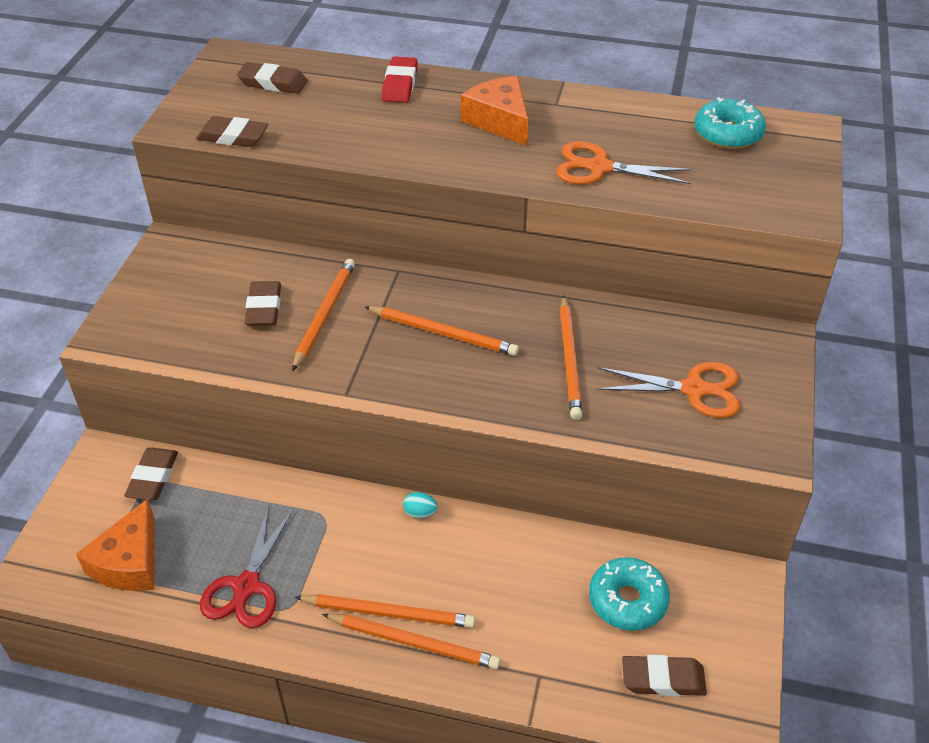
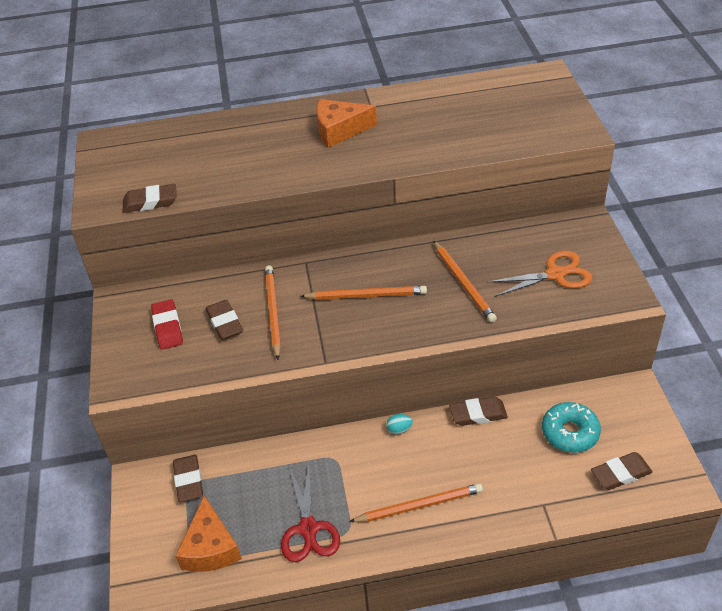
camera: 20 degrees left, 0 degrees up
brown eraser [237,62,308,94] -> brown eraser moved to [449,397,508,426]
orange pencil [322,614,501,669] -> none
red eraser [382,56,418,103] -> red eraser moved to [151,299,183,350]
orange cheese [461,76,528,146] -> orange cheese turned 45 degrees counterclockwise [316,99,377,148]
orange scissors [556,141,693,184] -> none
turquoise donut [694,97,766,149] -> none

